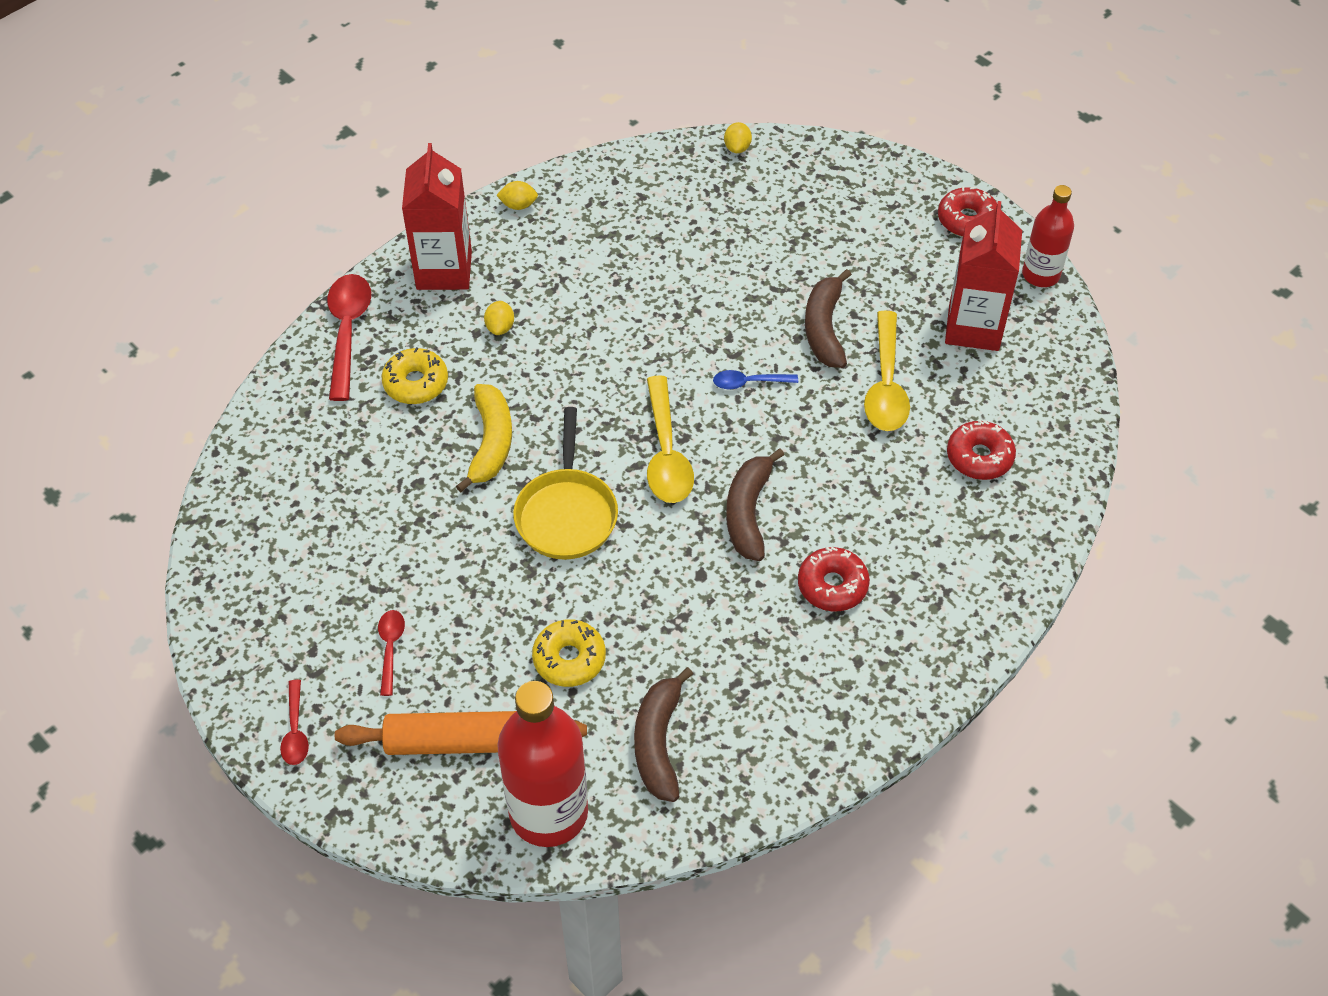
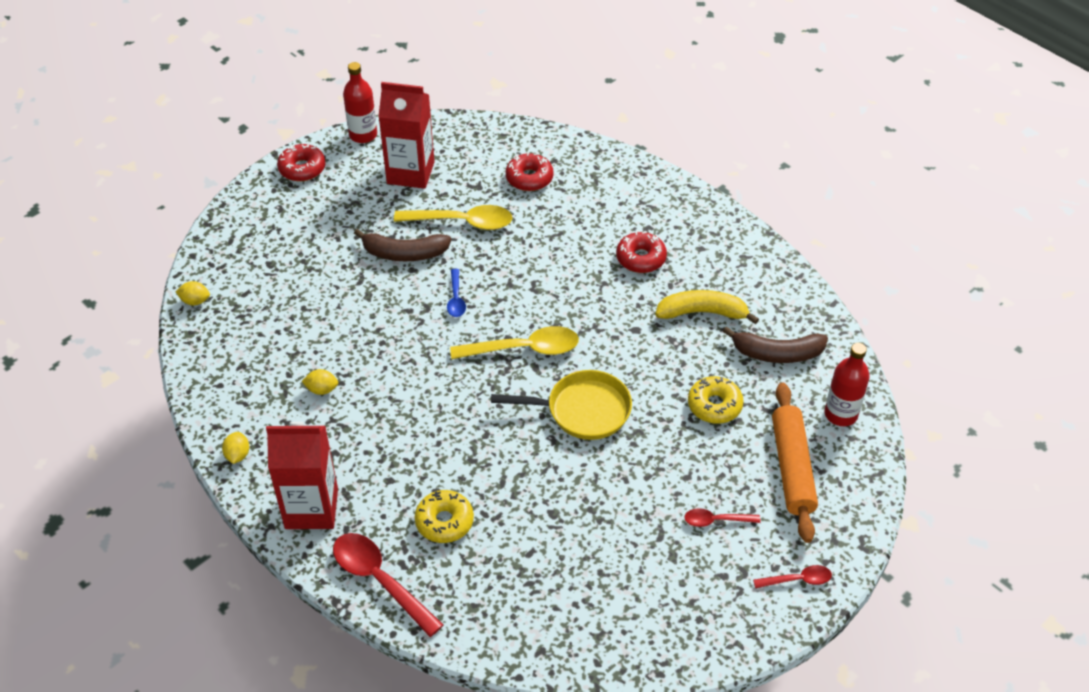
camera: 90 degrees left, 5 degrees down
red spoon [327,274,371,401] -> red spoon turned 45 degrees clockwise [333,533,444,637]
yellow banana [456,384,512,492] -> yellow banana moved to [655,290,759,324]
yellow lemon [484,301,514,335] -> yellow lemon moved to [302,369,338,395]
red bottle [497,681,588,847] -> red bottle [825,343,870,426], size x0.60
brown banana [726,448,784,561] -> none

